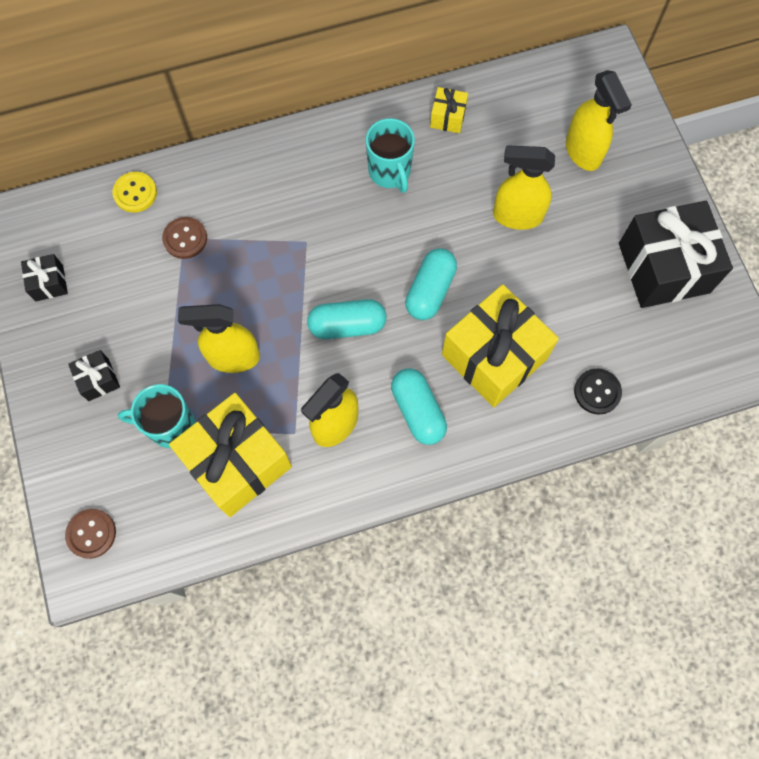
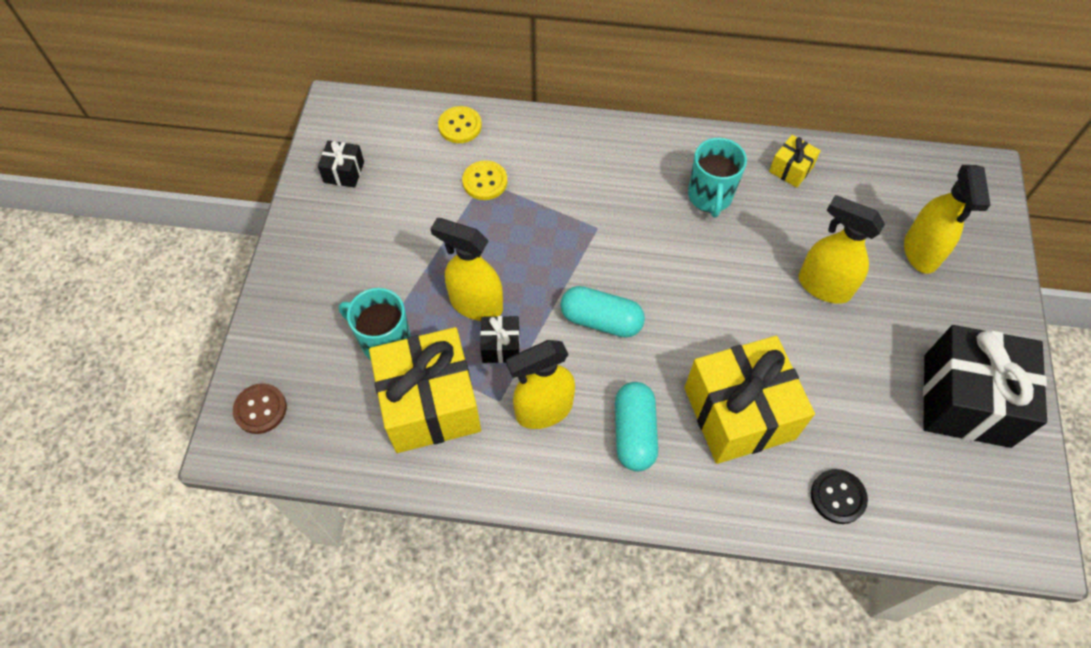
camera: 25 degrees right, 10 degrees down
black gift [68,350,120,401] -> black gift moved to [480,316,520,363]
brown button [162,217,207,259] -> yellow button [462,160,508,200]
turquoise capsule [405,248,457,320] -> none

